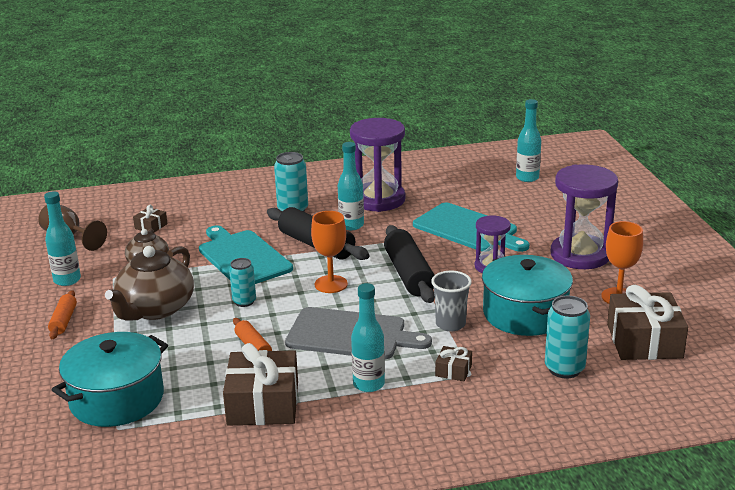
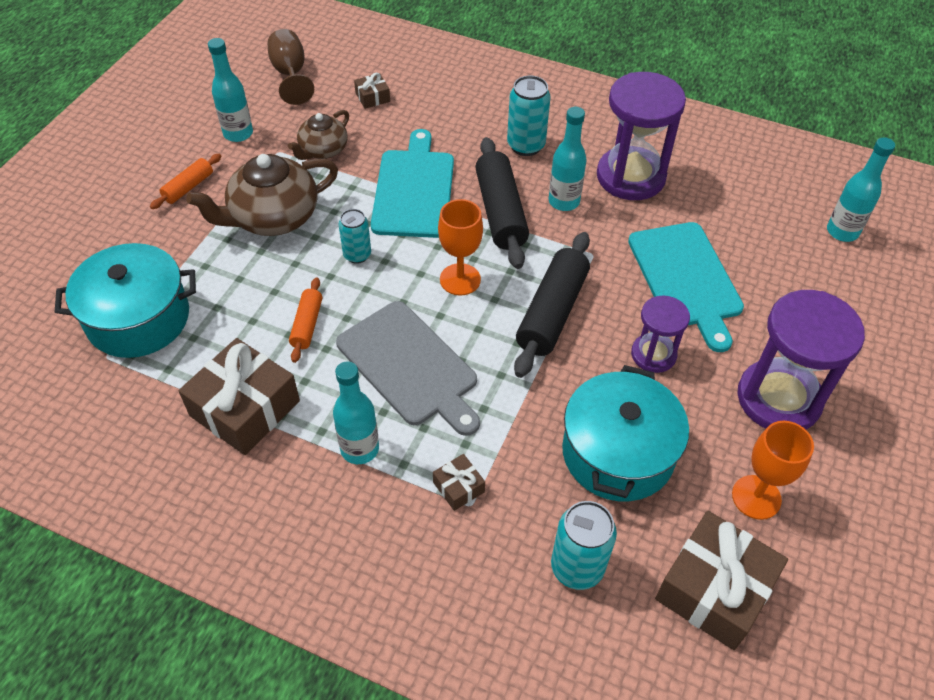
camera: 35 degrees right, 25 degrees up
grey cup [431,271,472,331] -> none

